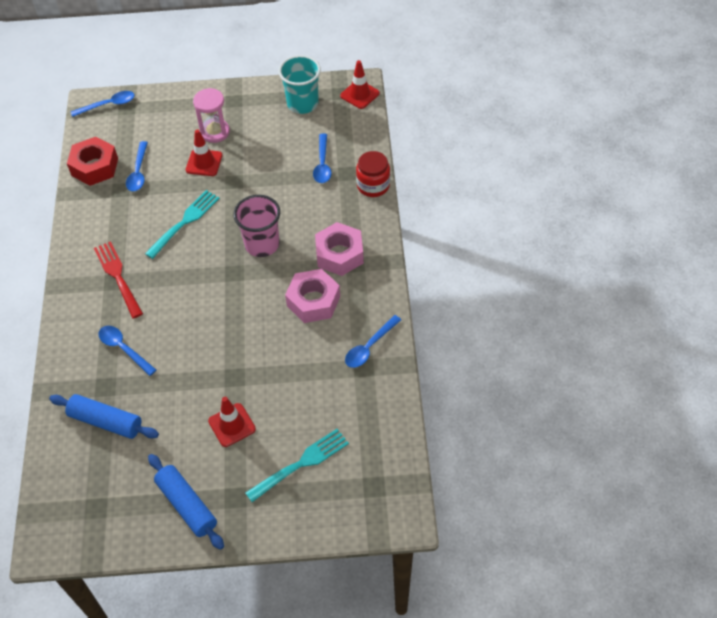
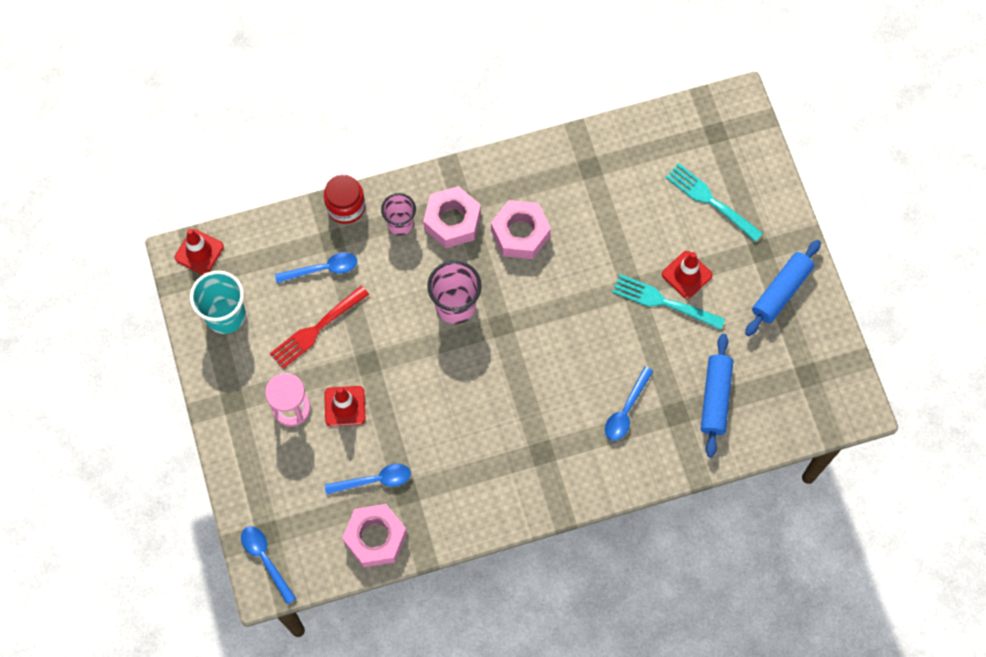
camera: 105 degrees left, 15 degrees up
red nut [67,137,118,186] -> pink nut [342,504,407,567]
red fork [94,241,143,318] -> red fork moved to [270,286,369,369]
turquoise fork [145,190,220,259] -> turquoise fork moved to [612,274,725,330]
blue spoon [345,315,401,368] -> none
none -> pink cup [381,193,416,235]

